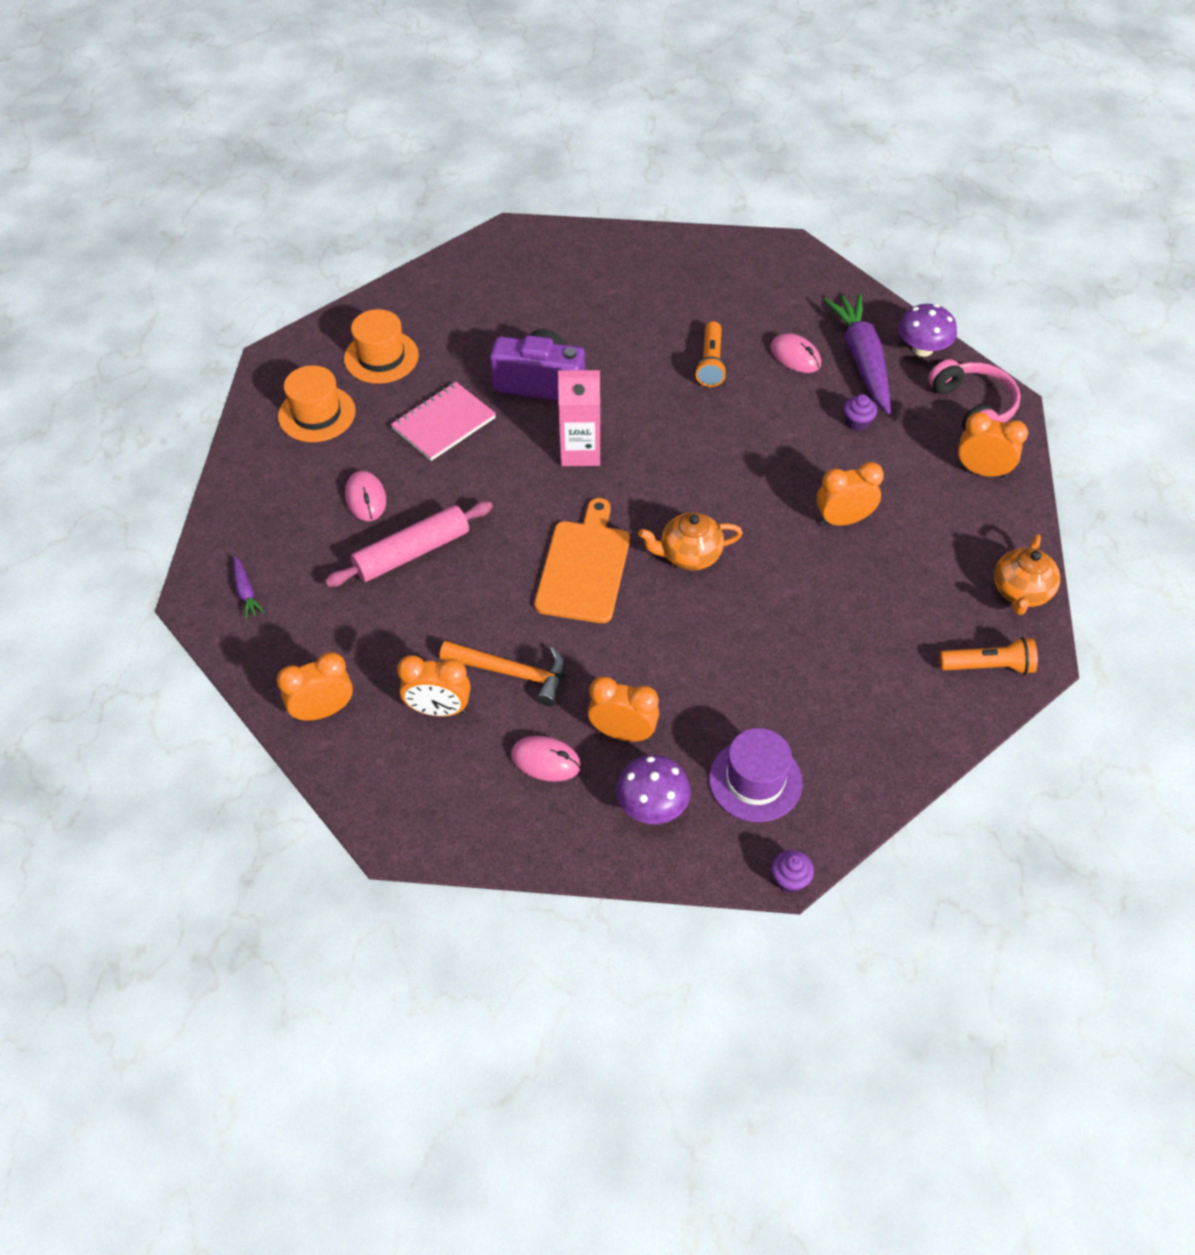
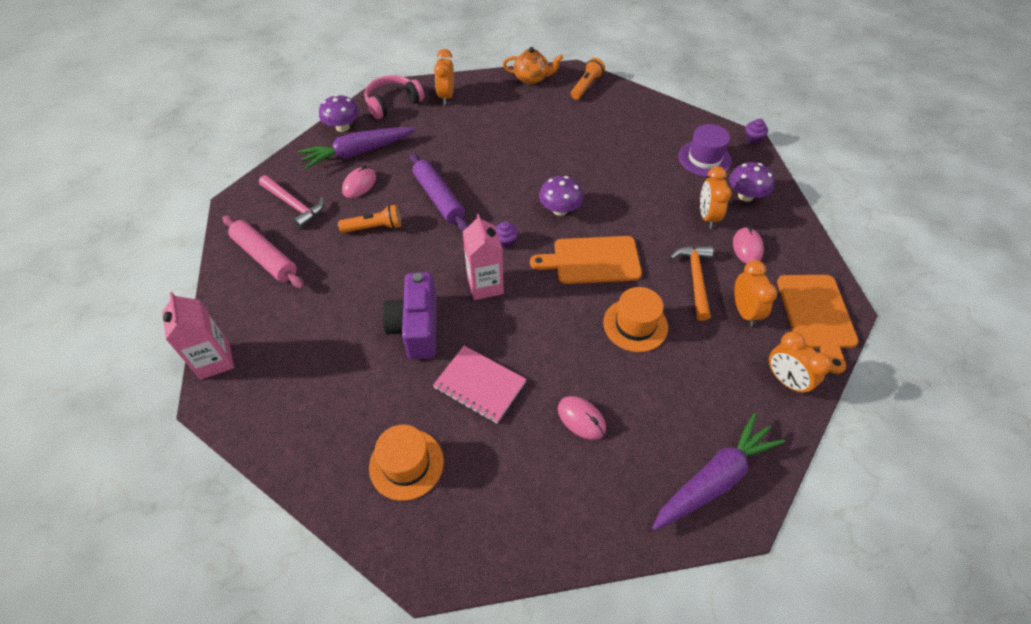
camera: 105 degrees left, 0 degrees up
purple carrot [233,556,265,619] -> purple carrot [652,413,786,531], size x2.34
orange hat [278,365,356,442] -> orange hat moved to [603,287,668,352]
pink rolling pin [325,501,493,587] -> pink rolling pin moved to [223,215,305,289]
pink mouse [345,471,386,521] -> pink mouse turned 75 degrees clockwise [558,396,606,440]
orange teapot [638,512,743,570] -> purple mushroom [539,176,583,216]
orange clock [816,462,884,526] -> none
purple cupcake [844,394,877,431] -> purple cupcake moved to [495,221,518,248]
orange flashlight [939,637,1038,675] -> orange flashlight turned 45 degrees clockwise [571,58,605,100]
none -> pink carton [162,292,234,380]
none -> pink hammer [259,175,325,229]
none -> purple rolling pin [410,153,469,232]
none -> orange cutting board [777,275,858,374]

